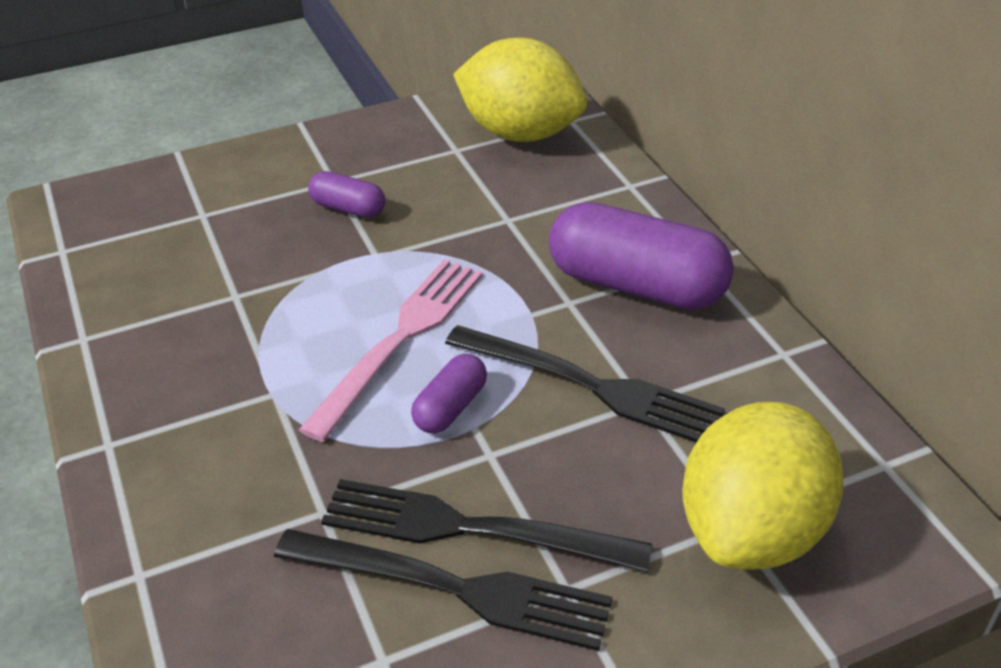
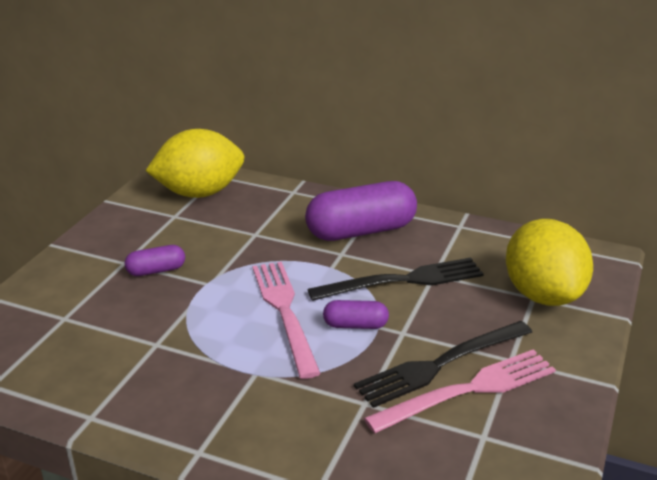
camera: 45 degrees left, 10 degrees down
black fork [274,529,612,651] -> pink fork [364,349,556,433]
purple capsule [411,354,487,433] -> purple capsule turned 75 degrees counterclockwise [323,300,389,329]

